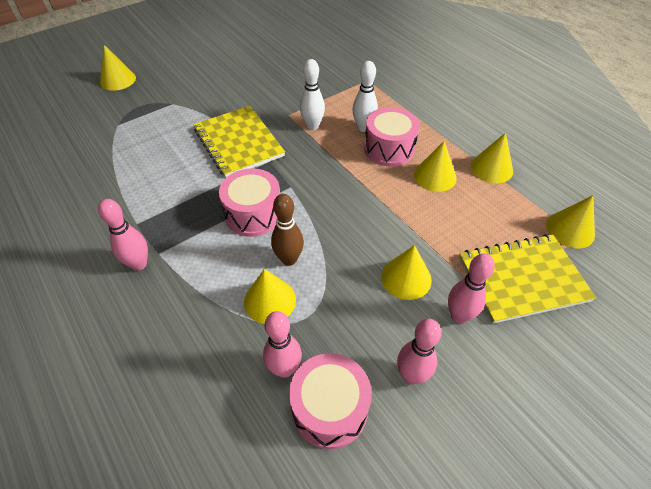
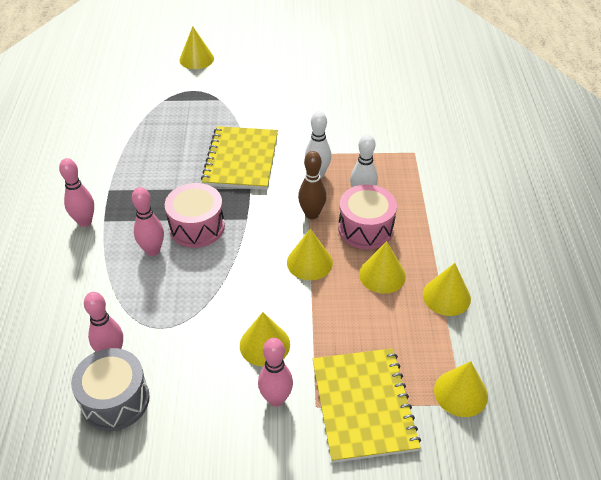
camera: 35 degrees right, 5 degrees down
yellow cone [244,269,296,324] -> yellow cone moved to [287,228,333,280]
brown bowling pin [271,194,304,266] -> brown bowling pin moved to [298,151,326,219]
pink drum [289,353,372,449] -> grey drum [71,348,150,431]
pink bowling pin [397,319,441,384] -> pink bowling pin moved to [132,187,164,256]
yellow notebook [459,234,596,324] -> yellow notebook turned 60 degrees clockwise [313,348,421,463]

